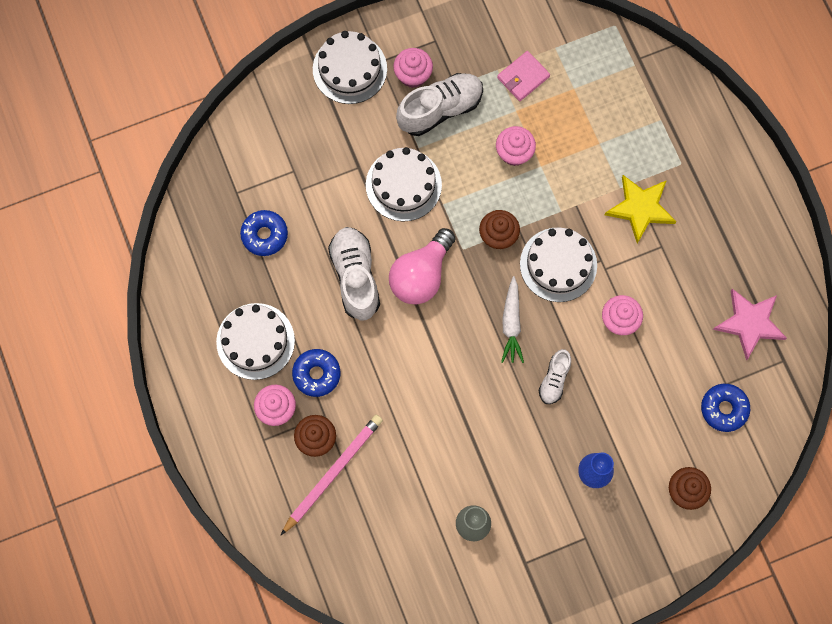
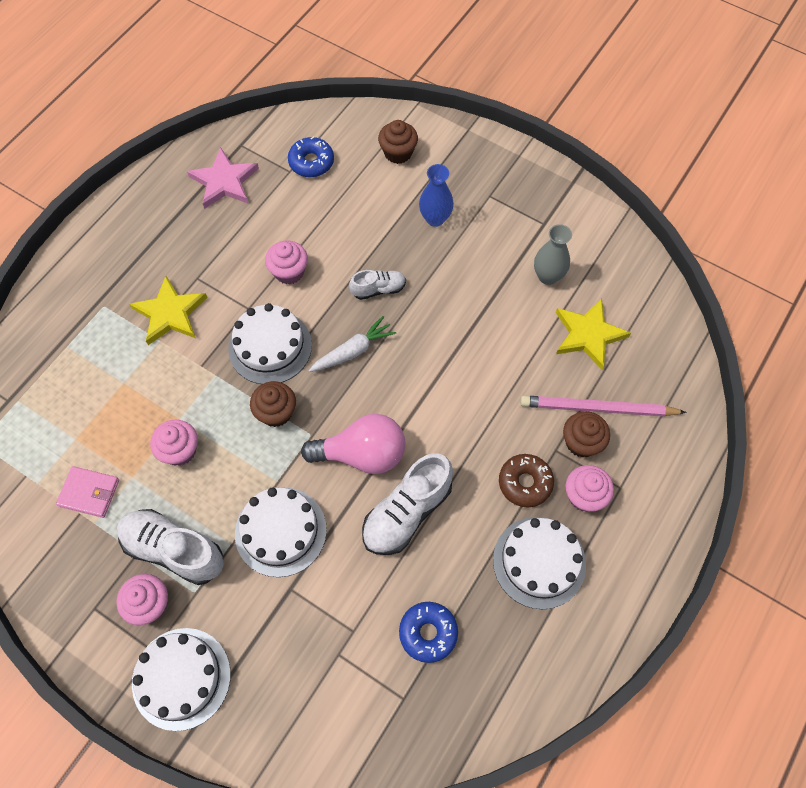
camera: 125 degrees left, 10 degrees down
blue donut [292,349,341,397] -> brown donut [499,454,554,507]
none -> yellow star [556,298,631,370]

